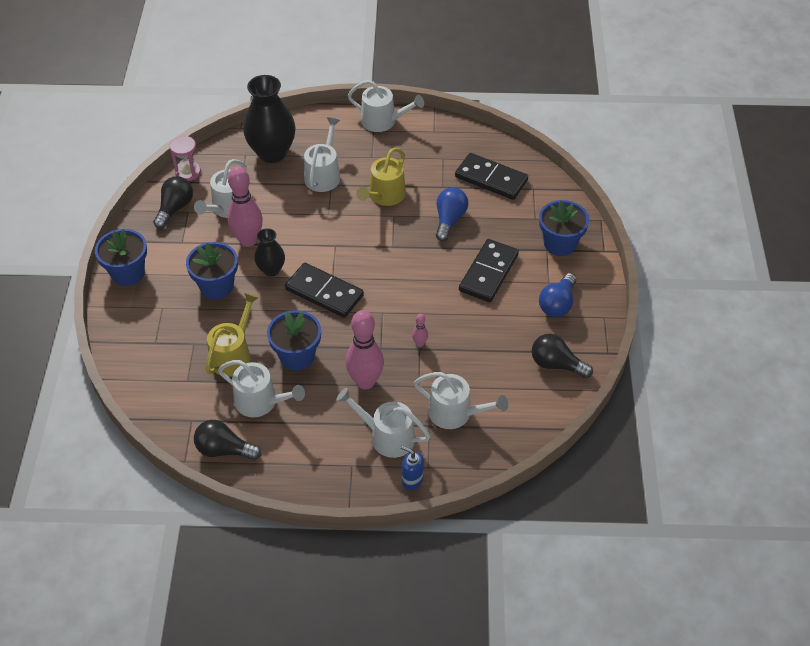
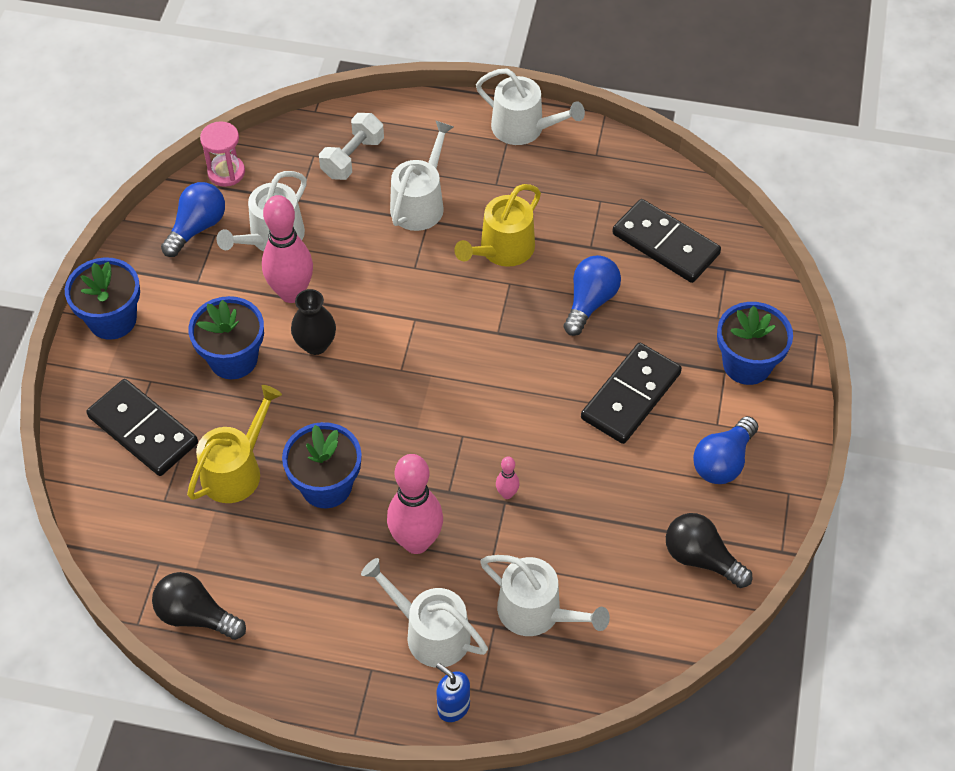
camera: 10 degrees right, 5 degrees up
black light bulb [153,176,193,229] -> blue light bulb [161,182,225,257]
white watering can [218,360,305,417] -> none
black vase [243,75,296,163] -> white dumbbell [319,113,384,180]
black domino [285,263,364,318] -> black domino moved to [86,379,198,476]

